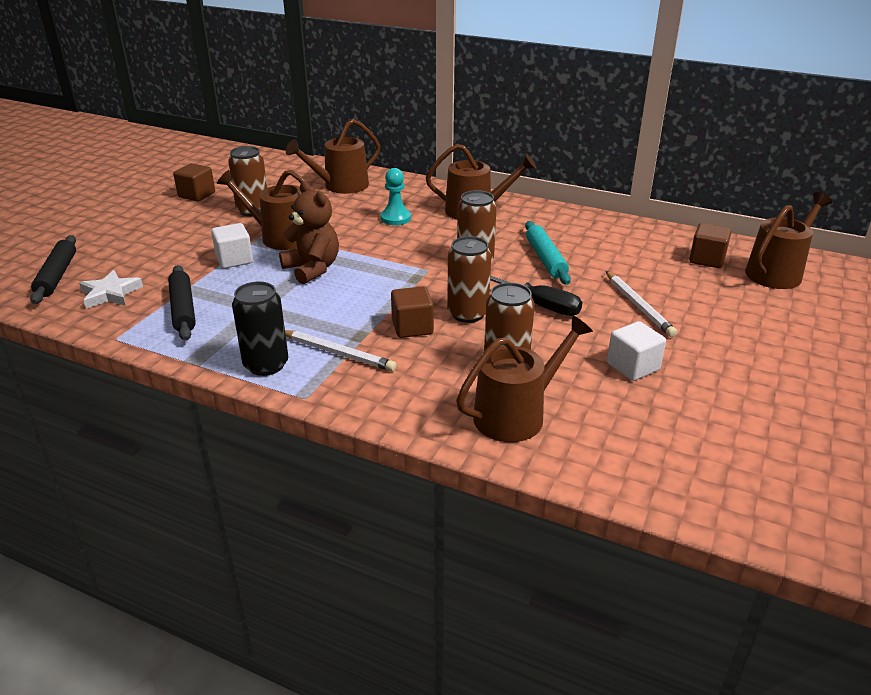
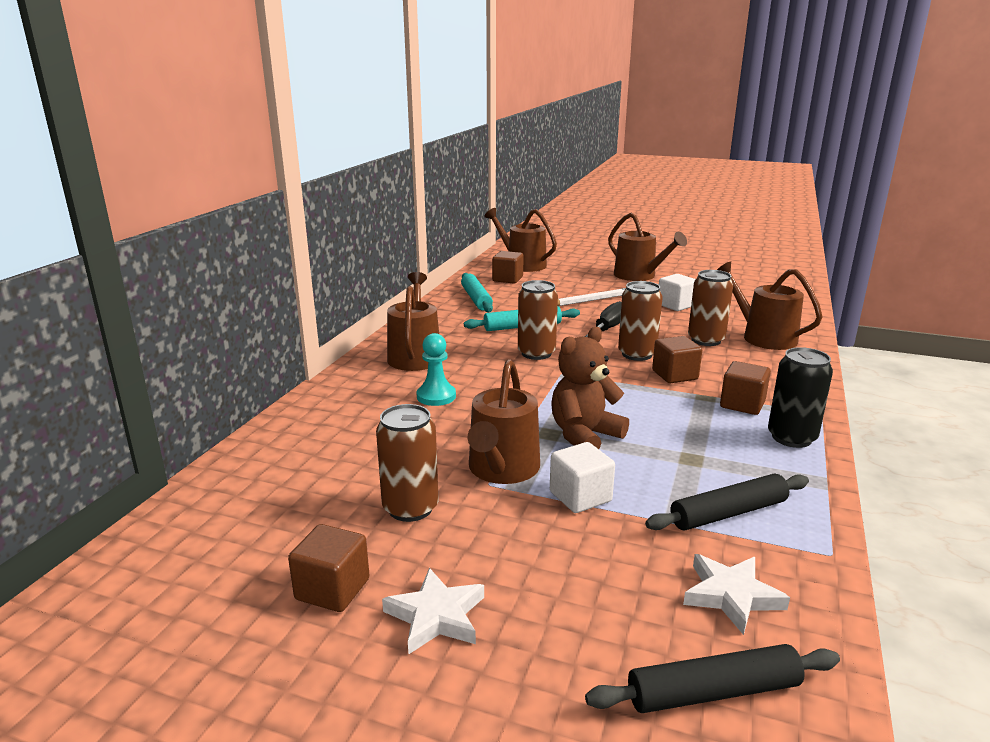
camera: 95 degrees left, 10 degrees down
white pencil [285,330,397,371] -> brown cube [720,361,771,415]
brown watering can [286,119,380,194] -> brown watering can moved to [608,213,687,281]
none -> white star [382,568,484,654]
none -> turquoise rolling pin [461,273,493,312]

